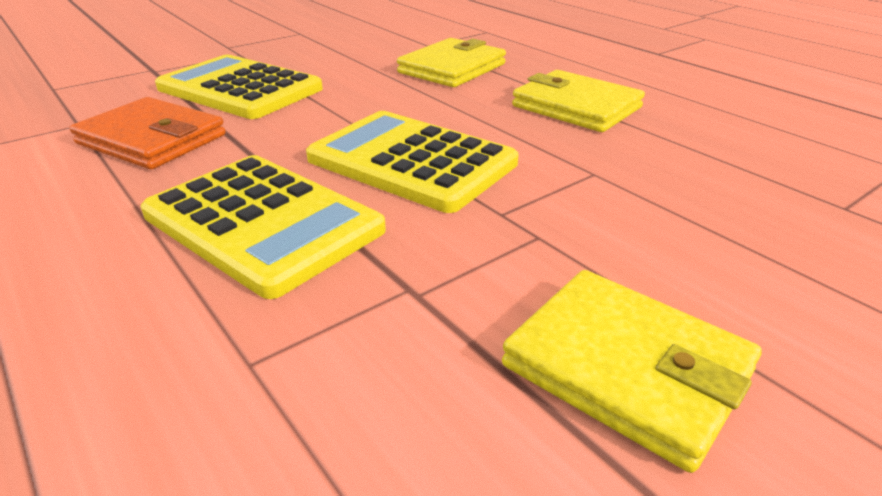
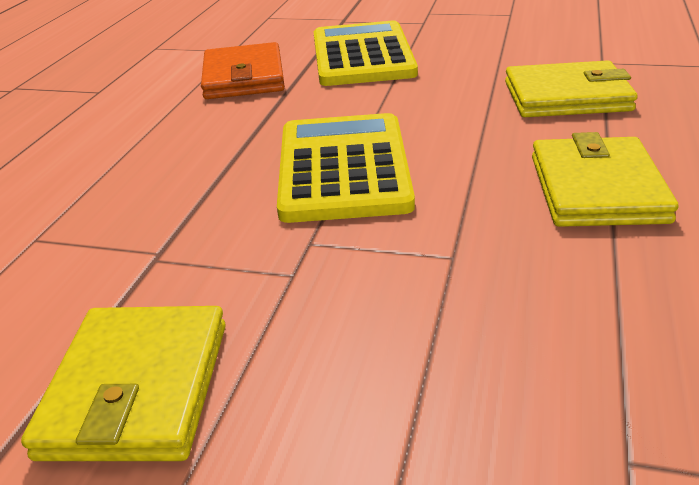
camera: 55 degrees right, 0 degrees up
yellow calculator [141,155,386,299] -> none

